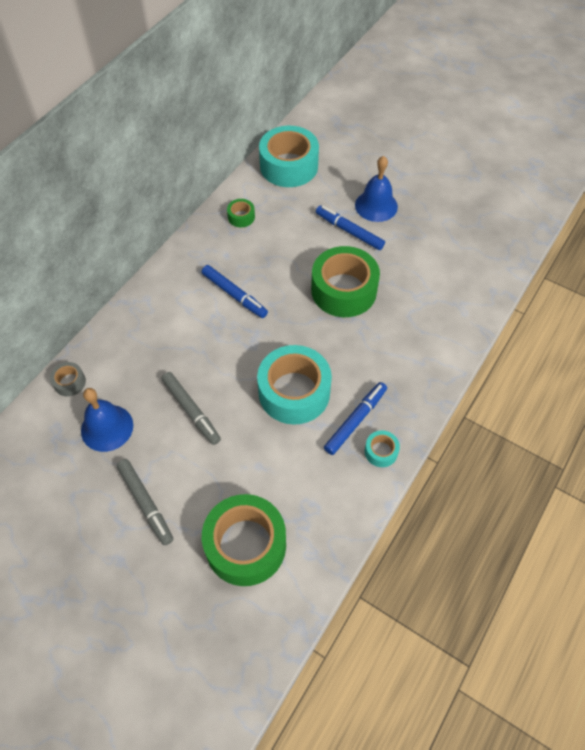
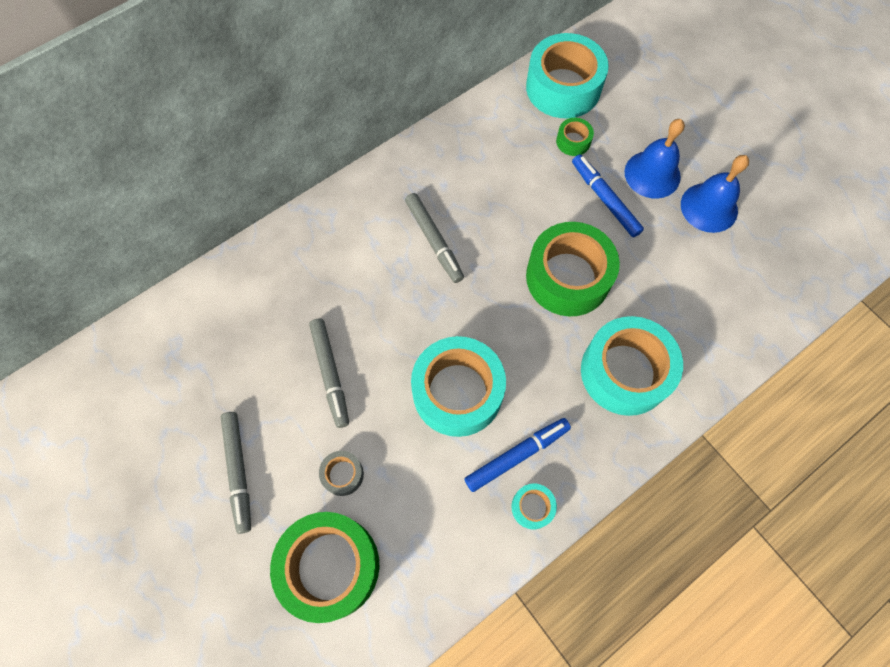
camera: 20 degrees right, 10 degrees up
grey tape [50,362,86,396] -> grey tape moved to [319,451,364,496]
blue bell [81,388,133,452] -> blue bell moved to [681,155,749,233]
blue marker [202,265,268,318] -> grey marker [405,193,464,283]
green tape [227,199,255,227] -> green tape moved to [556,118,594,156]
none -> turquoise tape [581,316,683,416]

